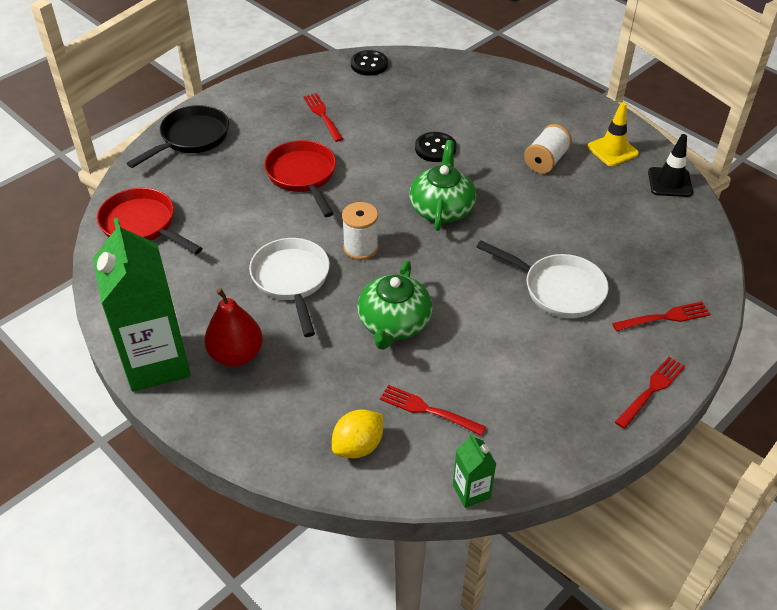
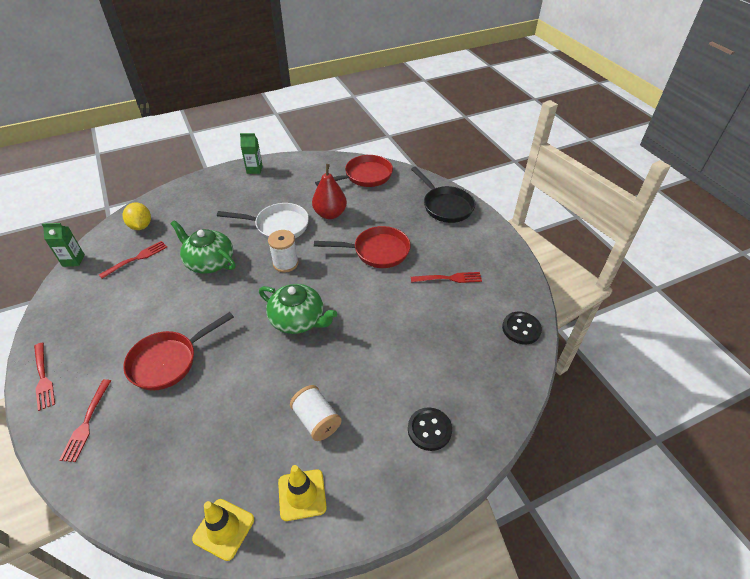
camera: 110 degrees right, 0 degrees up
green carton [93,218,191,392] -> green carton [240,133,263,174], size x0.44
red pear [204,288,263,367] -> red pear moved to [312,164,347,219]
black button [415,132,457,162] -> black button moved to [408,407,452,451]
white pan [477,240,609,318] -> red pan [123,312,234,391]
black traffic cone [648,134,693,197] -> yellow traffic cone [192,499,254,561]

